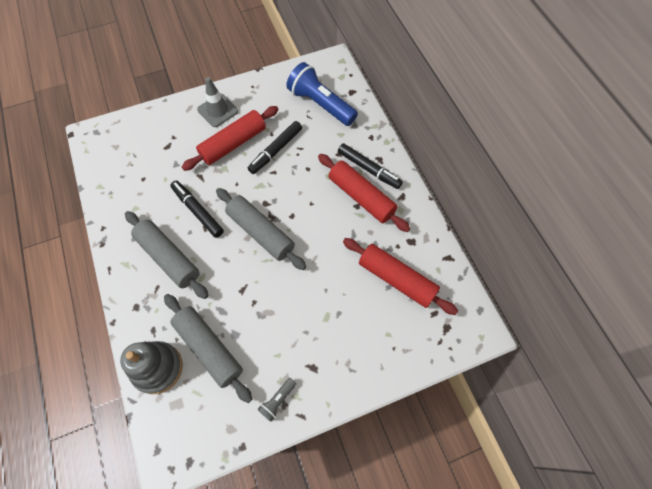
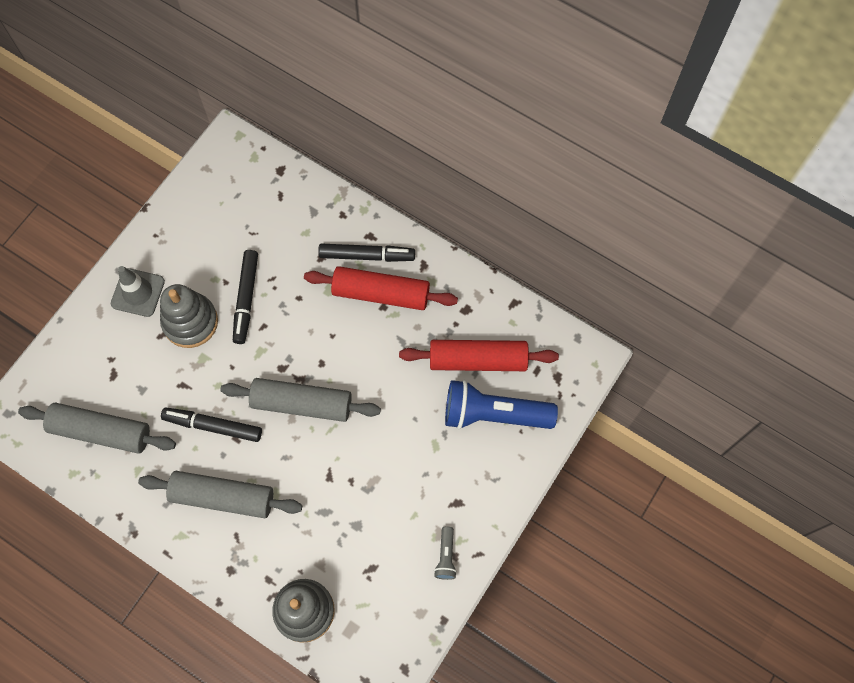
camera: 35 degrees left, 5 degrees up
grey rolling pin [164,294,252,403] -> grey rolling pin moved to [18,403,176,454]
red rolling pin [182,106,278,171] -> grey stacking toy [160,284,218,348]
blue flashlight [286,62,358,126] -> blue flashlight moved to [445,380,558,429]

